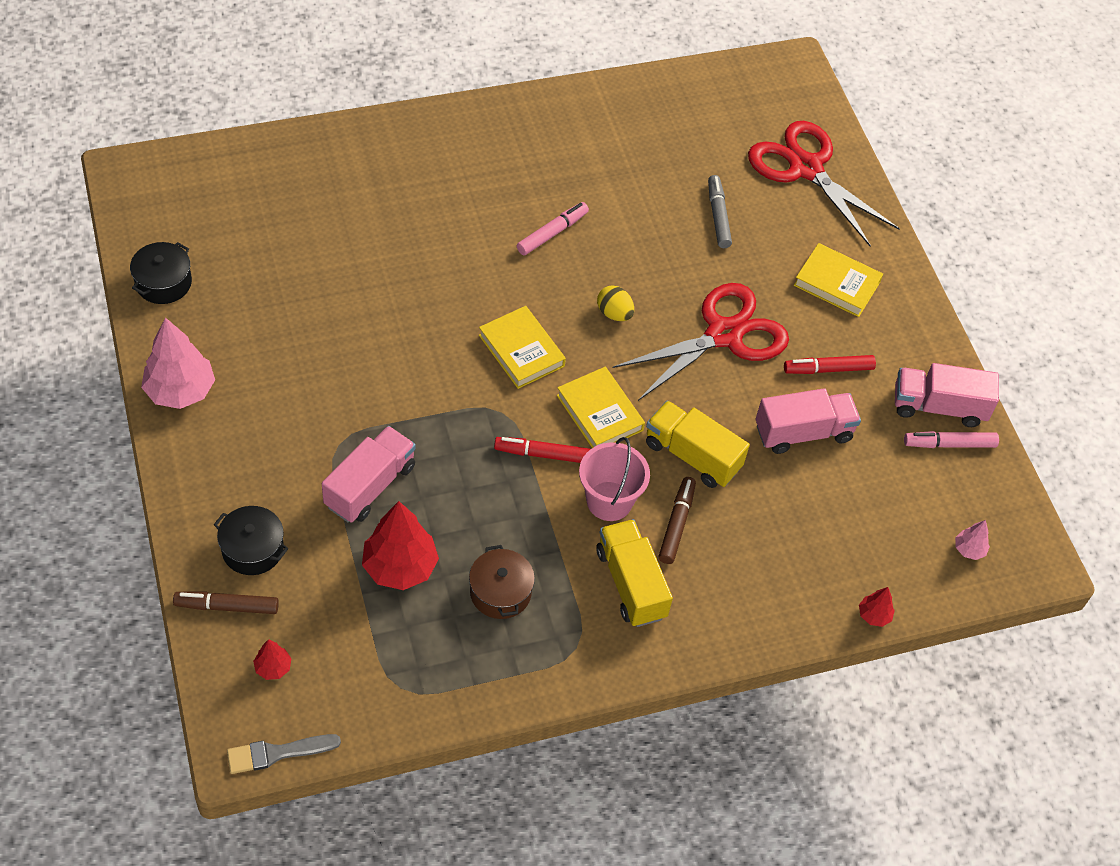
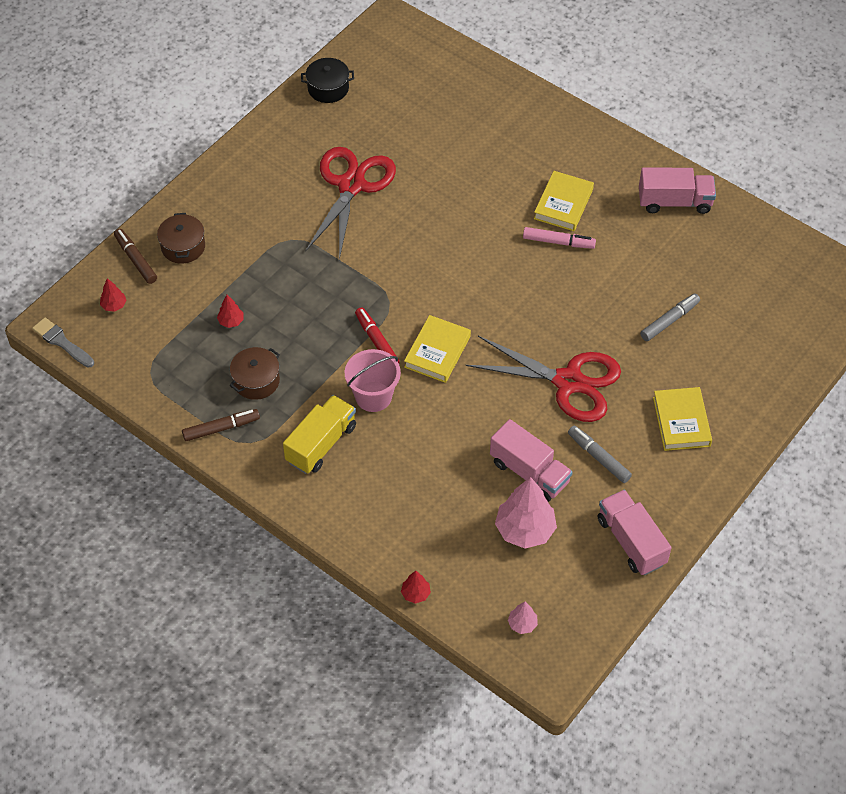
camera: 60 degrees right, 0 degrees up
pink tree [141,317,215,409] -> pink tree moved to [495,477,557,549]
black pot [214,506,288,575] -> brown pot [157,213,205,264]
pink truck [322,426,416,523] -> pink truck moved to [639,167,716,214]
red tree [362,501,439,590] -> red tree [217,295,243,328], size x0.48
yellow book [479,306,566,389] -> yellow book moved to [534,171,594,231]
yellow egg [597,285,634,321] -> none
yellow truck [646,401,750,488] -> none
brown marker [658,477,696,564] -> brown marker moved to [182,409,260,441]
red scissors [748,121,900,246] -> red scissors moved to [306,147,396,260]
red marker [784,355,876,374] -> grey marker [568,426,632,483]
pink marker [904,431,999,448] -> none

